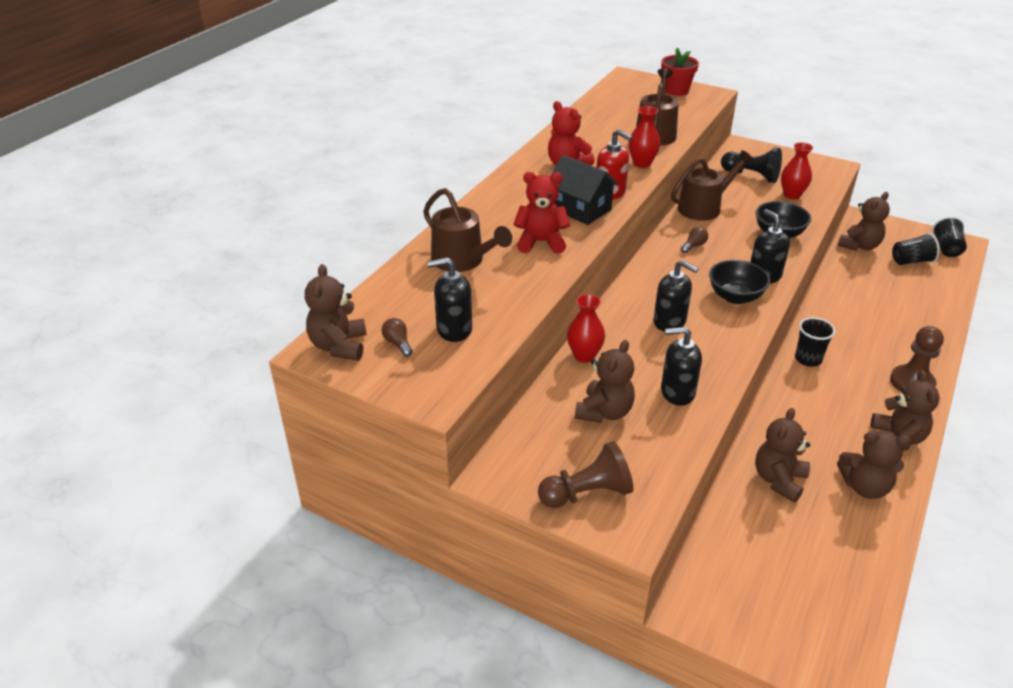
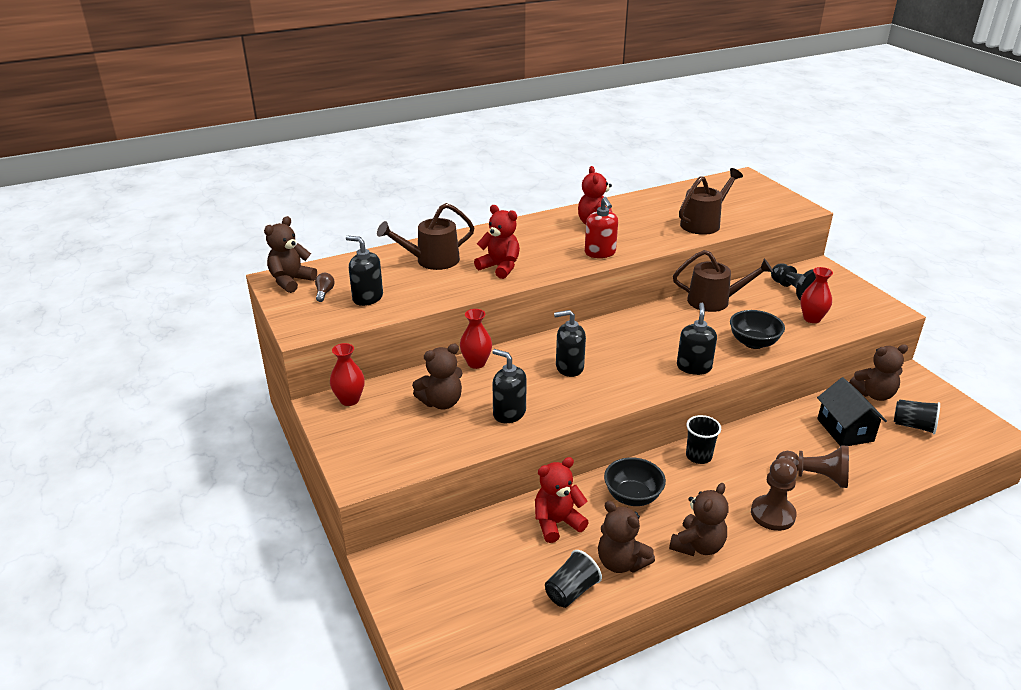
camera: 35 degrees right, 5 degrees down
brown watering can [423,188,512,272] -> brown watering can turned 75 degrees clockwise [377,203,475,270]
brown pawn [538,441,633,508] -> brown pawn moved to [776,445,849,488]
black house [552,155,619,225] -> black house moved to [817,377,887,446]
red vase [629,106,660,168] -> red vase moved to [330,343,365,406]
black soap dispenser [653,260,698,332] -> black soap dispenser turned 105 degrees clockwise [554,310,586,377]
red flower pot [661,48,699,96] -> none
brown light bulb [681,227,708,253] -> none
black bowl [709,260,770,304] -> black bowl moved to [604,458,666,506]
brown teddy bear [755,408,810,503] -> red teddy bear [535,457,589,543]
black cup [932,217,967,257] -> black cup moved to [545,550,602,608]

